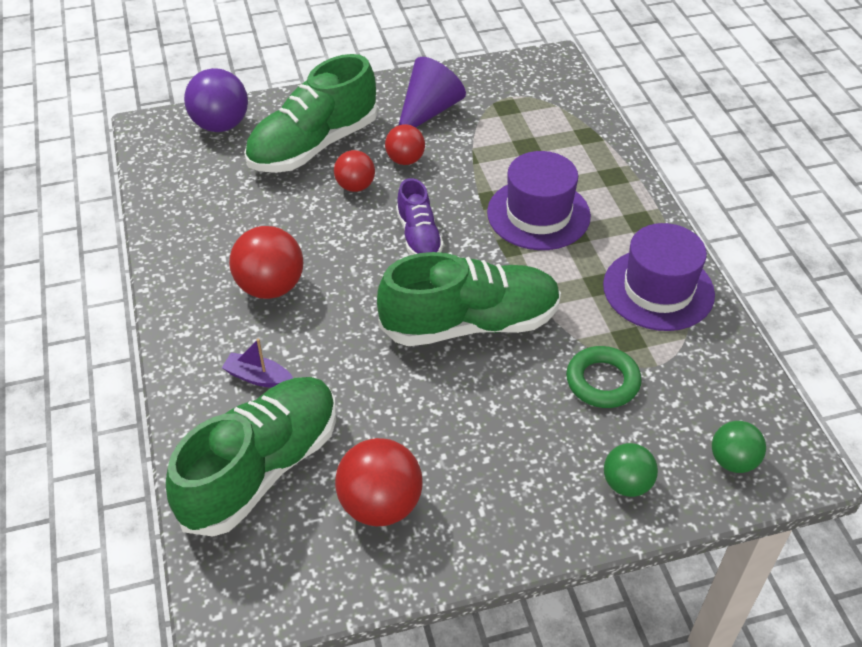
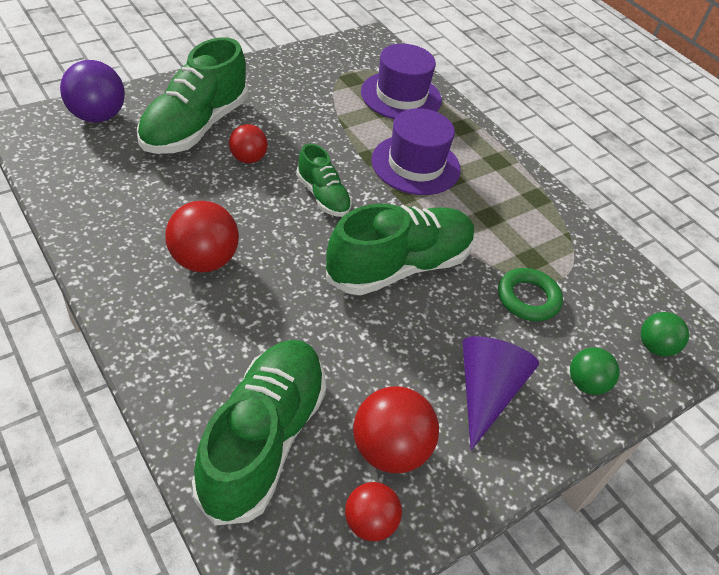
camera: 25 degrees left, 0 degrees up
purple boat [222,338,293,388] -> none
red ball [385,124,425,165] -> red ball moved to [345,482,402,541]
purple shoe [396,178,444,255] -> green shoe [296,143,352,217]
purple cone [398,57,466,127] -> purple cone moved to [463,336,539,450]
purple hat [603,223,715,331] -> purple hat moved to [361,44,442,119]

